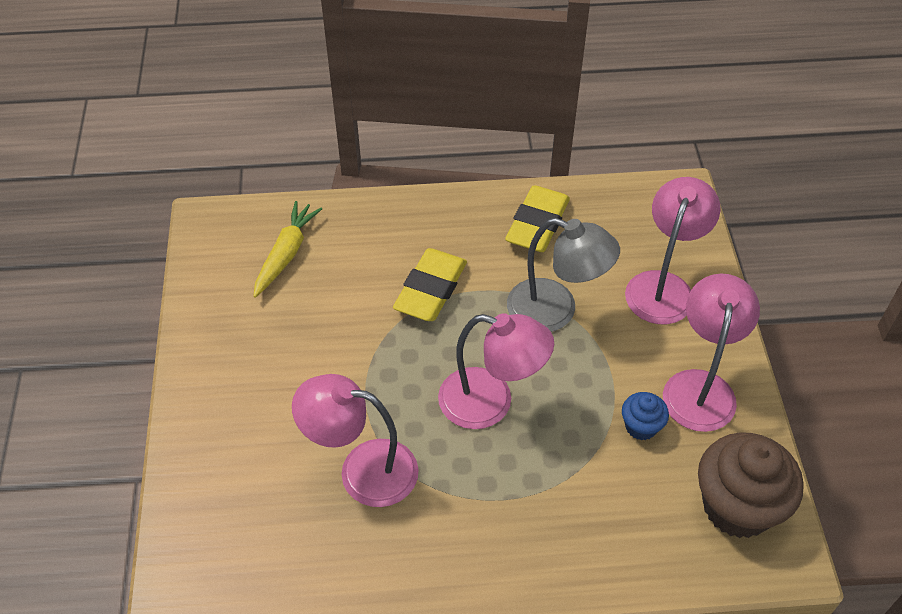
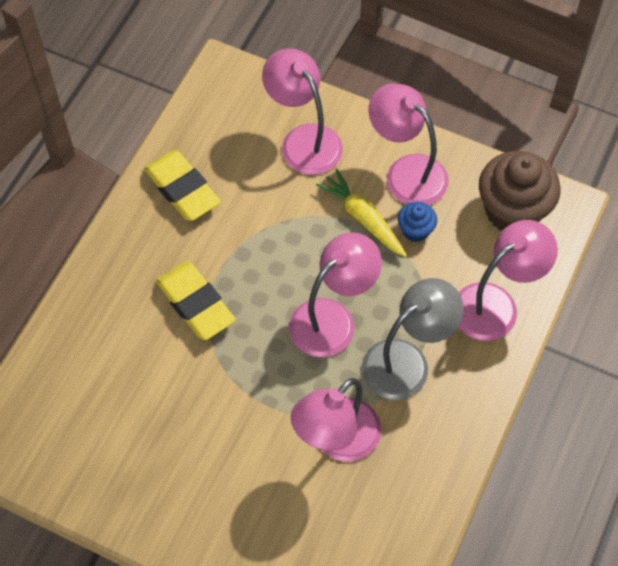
camera: 60 degrees left, 10 degrees up
yellow carrot [253,201,322,298] -> yellow carrot moved to [316,169,407,257]
grey lamp [507,218,620,332] -> grey lamp moved to [362,278,464,400]
none -> pink lamp [458,220,558,341]

